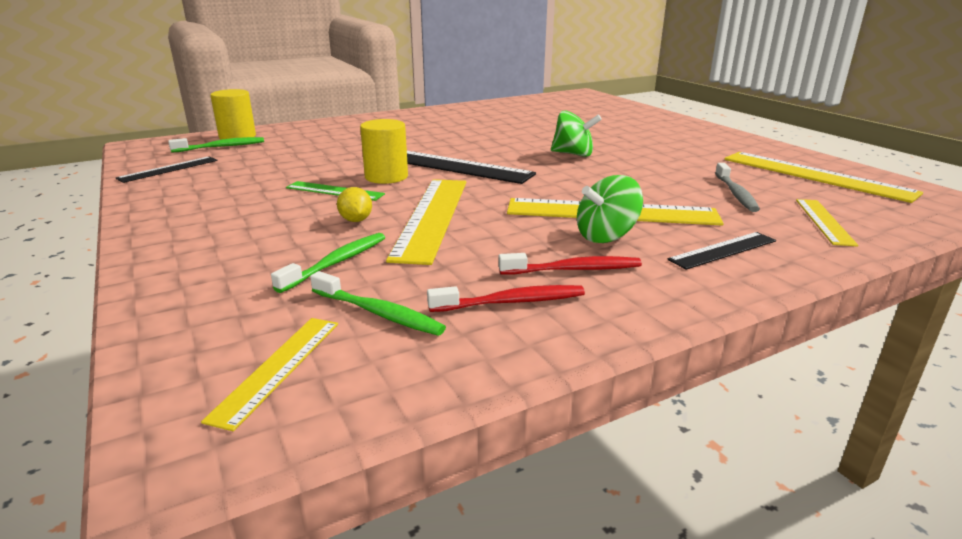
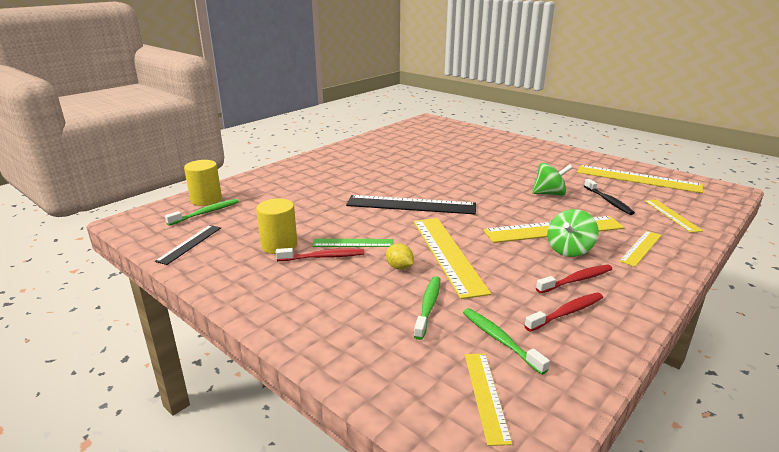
camera: 20 degrees left, 0 degrees up
green toothbrush [310,271,446,336] -> green toothbrush turned 135 degrees counterclockwise [463,308,550,375]
yellow cylinder [360,119,408,184] -> yellow cylinder moved to [256,199,297,254]
green spinning top [551,111,602,157] -> green spinning top moved to [532,163,573,196]
black ruler [667,232,776,270] -> yellow ruler [619,231,662,267]
grey toothbrush [715,163,760,212] -> black toothbrush [584,179,635,215]
none -> red toothbrush [276,248,365,261]

